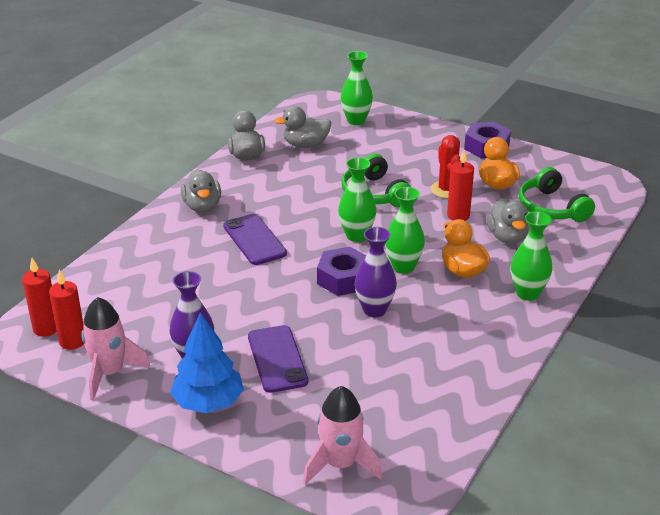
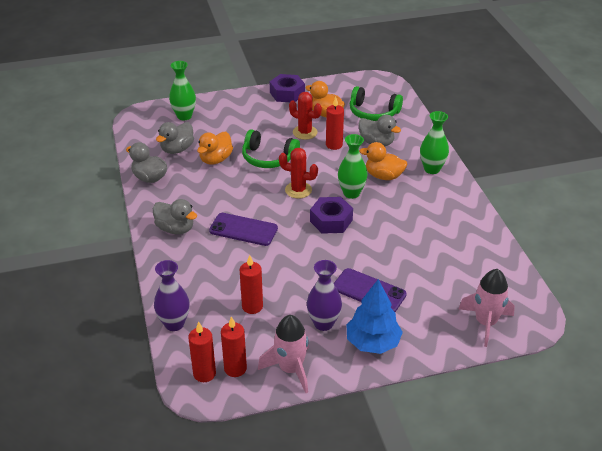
camera: 45 degrees left, 5 degrees up
green vase [338,157,376,242] -> red cactus [279,148,318,199]
purple vase [355,227,397,317] -> purple vase moved to [154,260,190,331]
none -> orange duck [197,132,233,165]
none -> red candle [240,255,263,314]

